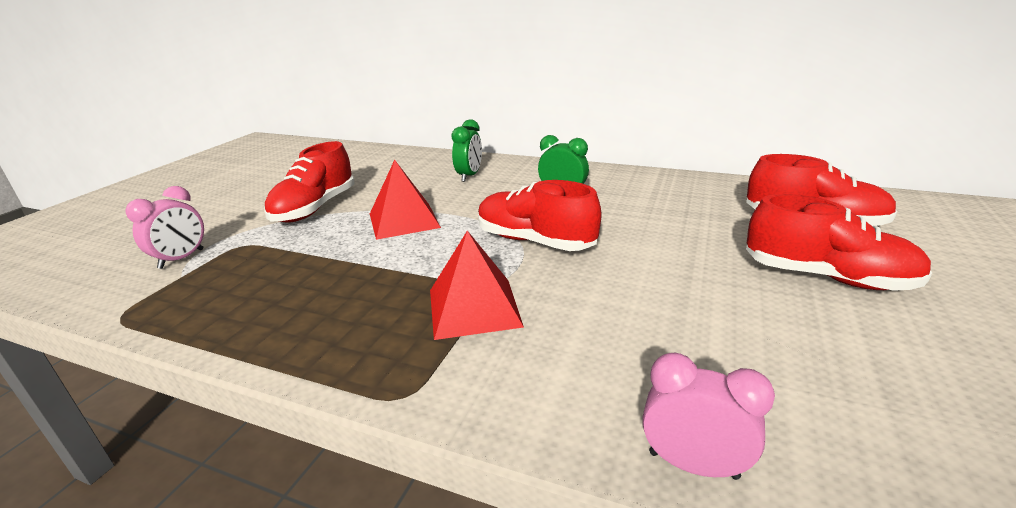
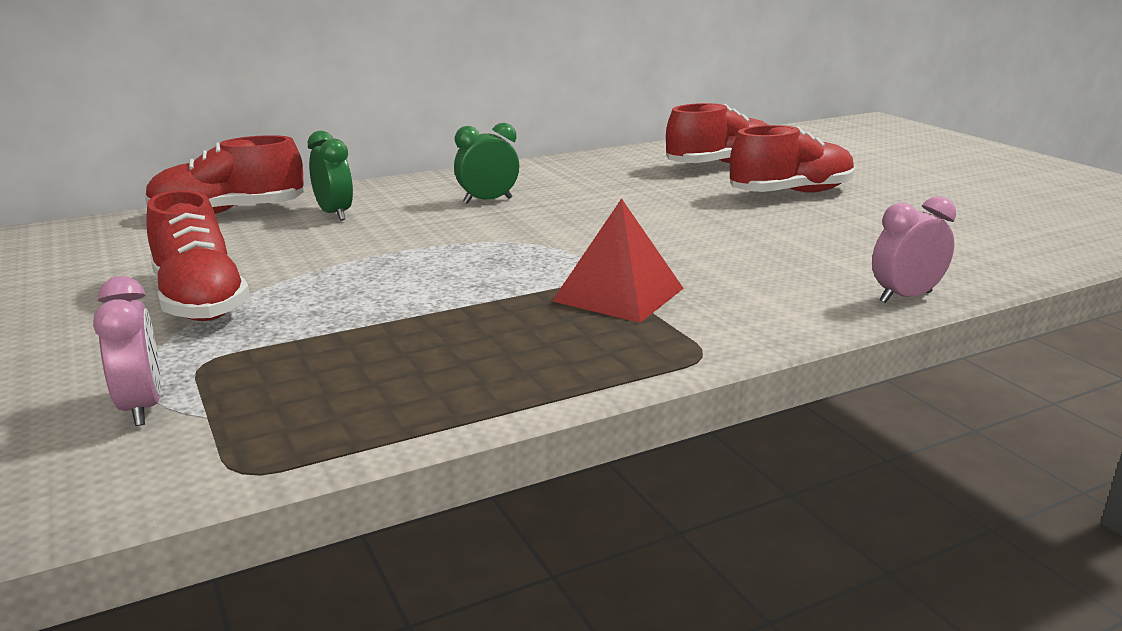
camera: 50 degrees left, 5 degrees down
red pyramid [370,160,441,240] -> none
red shoe [478,180,601,251] -> red shoe moved to [145,135,304,214]

